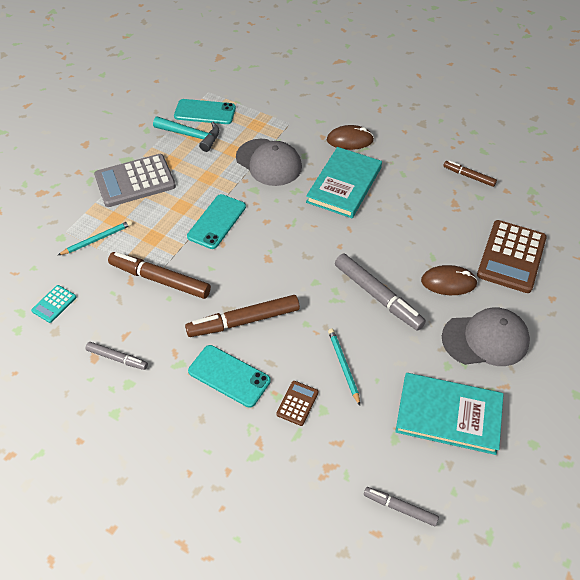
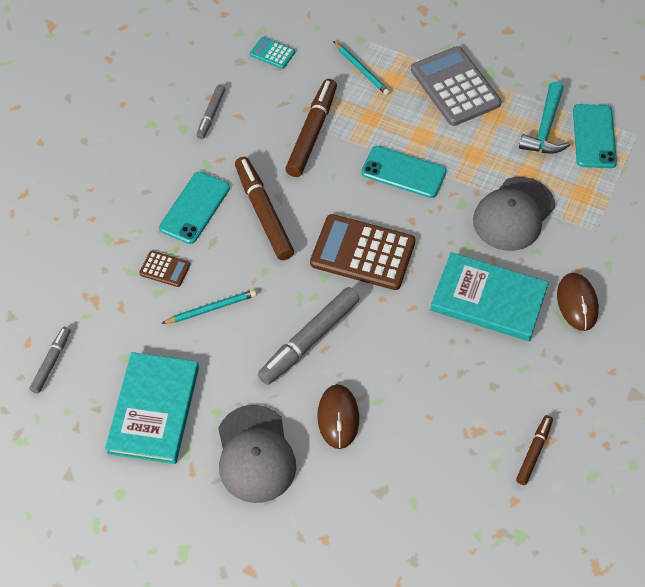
camera: 85 degrees right, 5 degrees up
brown calculator [477,220,547,293] -> brown calculator moved to [310,214,415,290]

